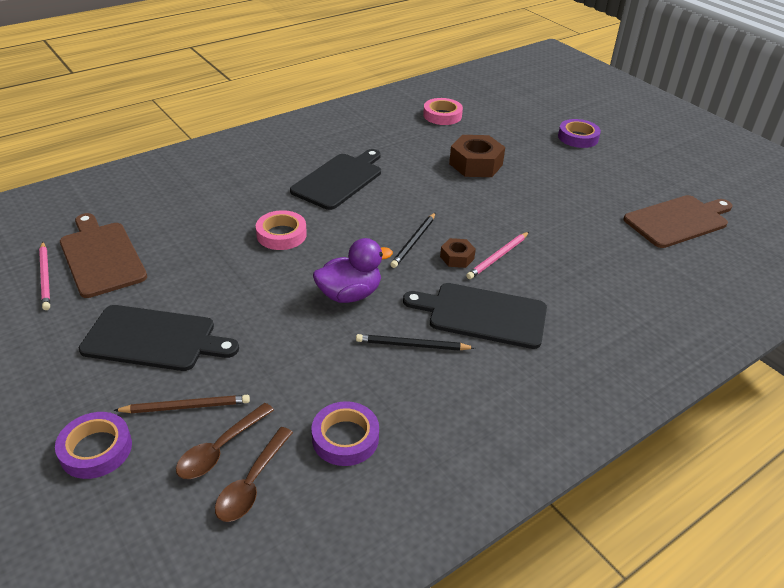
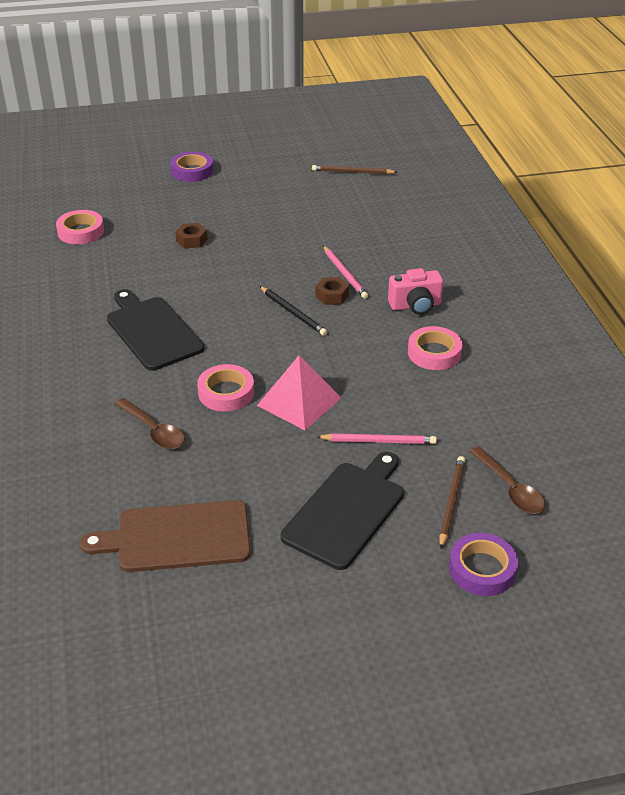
camera: 65 degrees left, 0 degrees up
pink pencil [39,242,50,310] -> pink pencil moved to [317,433,437,444]
brown spoon [215,427,293,522] -> brown spoon moved to [114,398,185,449]
purple tape [311,401,379,466] -> none
purple duck [313,238,393,303] -> none
black pencil [356,334,475,351] -> pink tape [408,326,463,370]
black cutting board [403,283,547,349] -> pink camera [388,268,443,315]
brown nut [449,135,505,177] -> brown nut [175,223,208,248], size x0.54
brown cutting board [623,195,733,248] -> brown pencil [312,165,397,174]
none -> pink pyramid [257,355,341,430]

